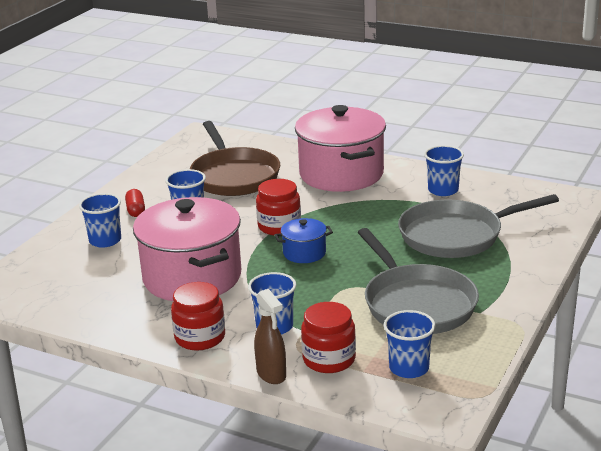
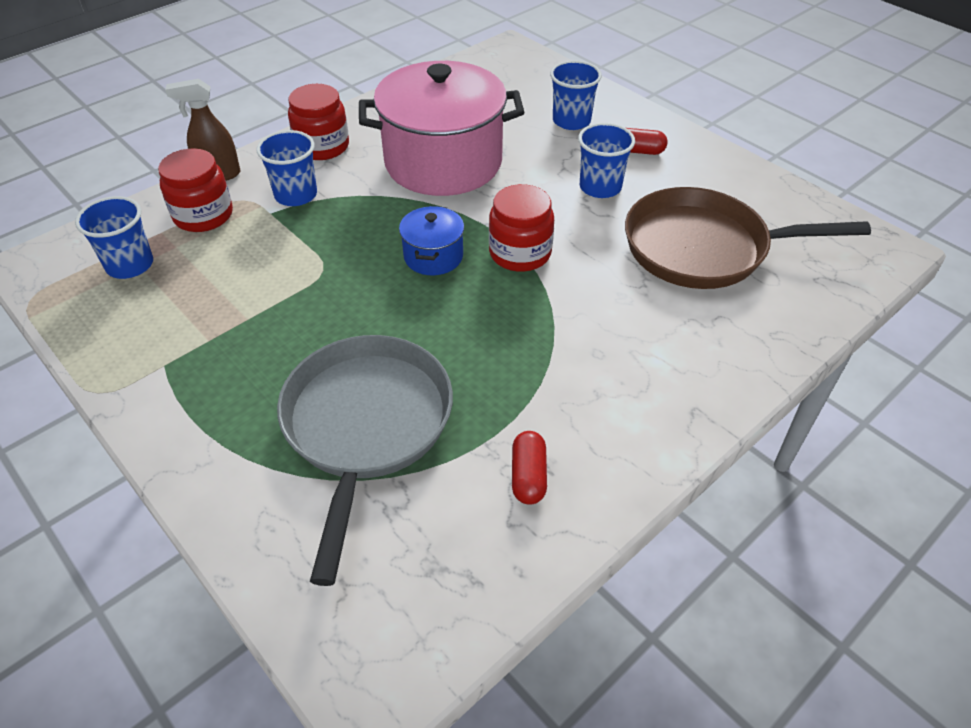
camera: 110 degrees right, 20 degrees up
pink pot [295,105,386,192] -> none
grey pan [358,228,479,334] -> none
blue cup [424,145,464,196] -> red capsule [512,431,547,505]

